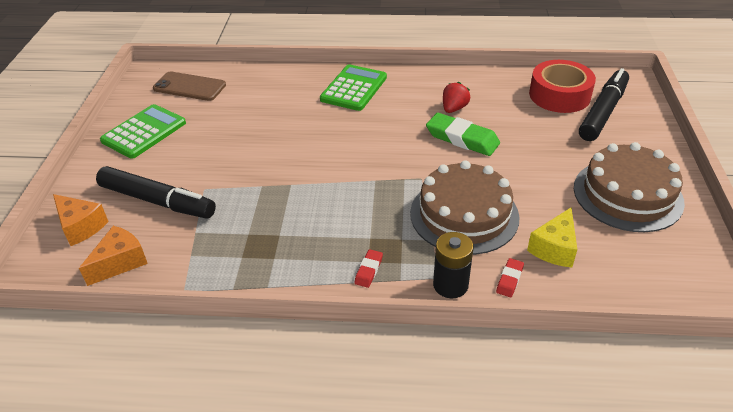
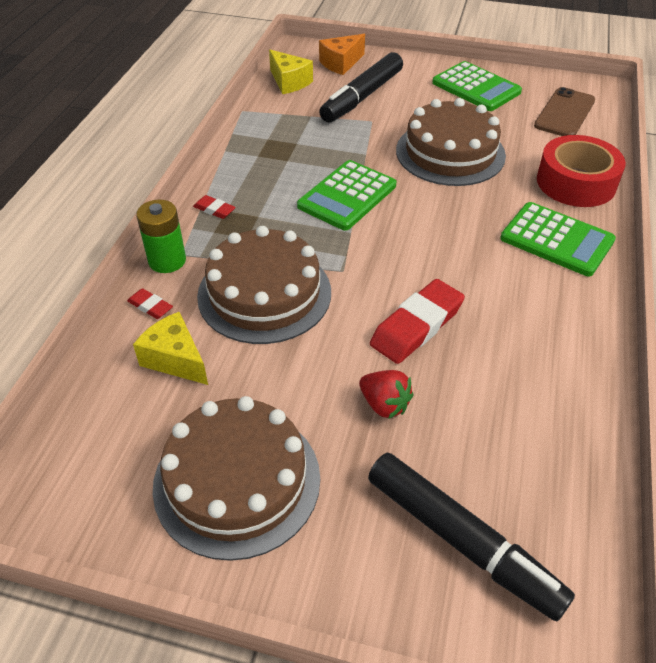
camera: 100 degrees right, 5 degrees up
orange cheese [79,226,148,286] -> yellow cheese [269,50,313,94]
green eraser [426,113,500,156] -> red eraser [370,279,465,364]
black battery [433,232,474,299] -> green battery [136,200,186,273]
red strawberry [443,82,470,113] -> red strawberry moved to [359,370,413,419]
red tape [529,60,596,113] -> red tape moved to [537,135,626,207]
none -> green calculator [297,160,396,230]
none -> brown cake [396,98,506,186]

